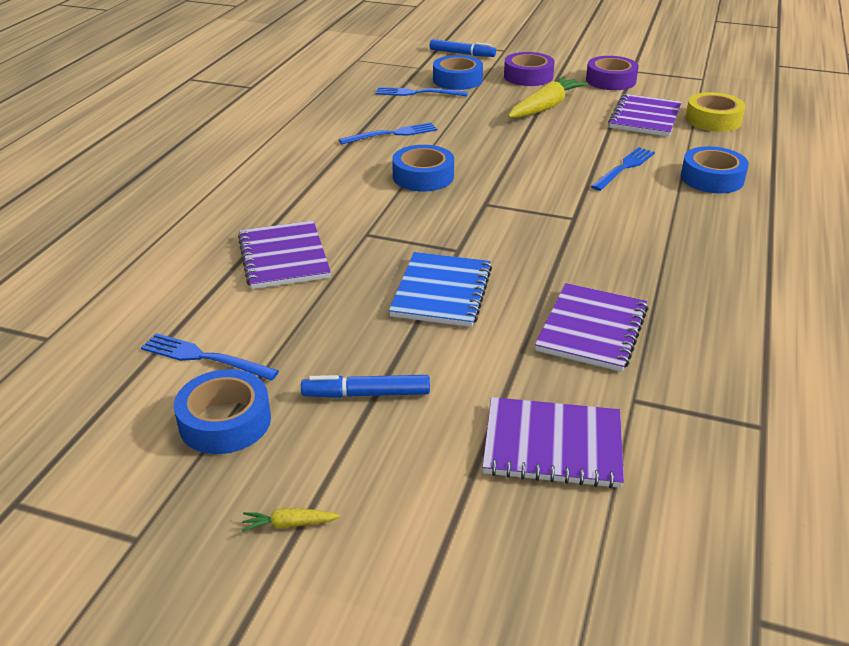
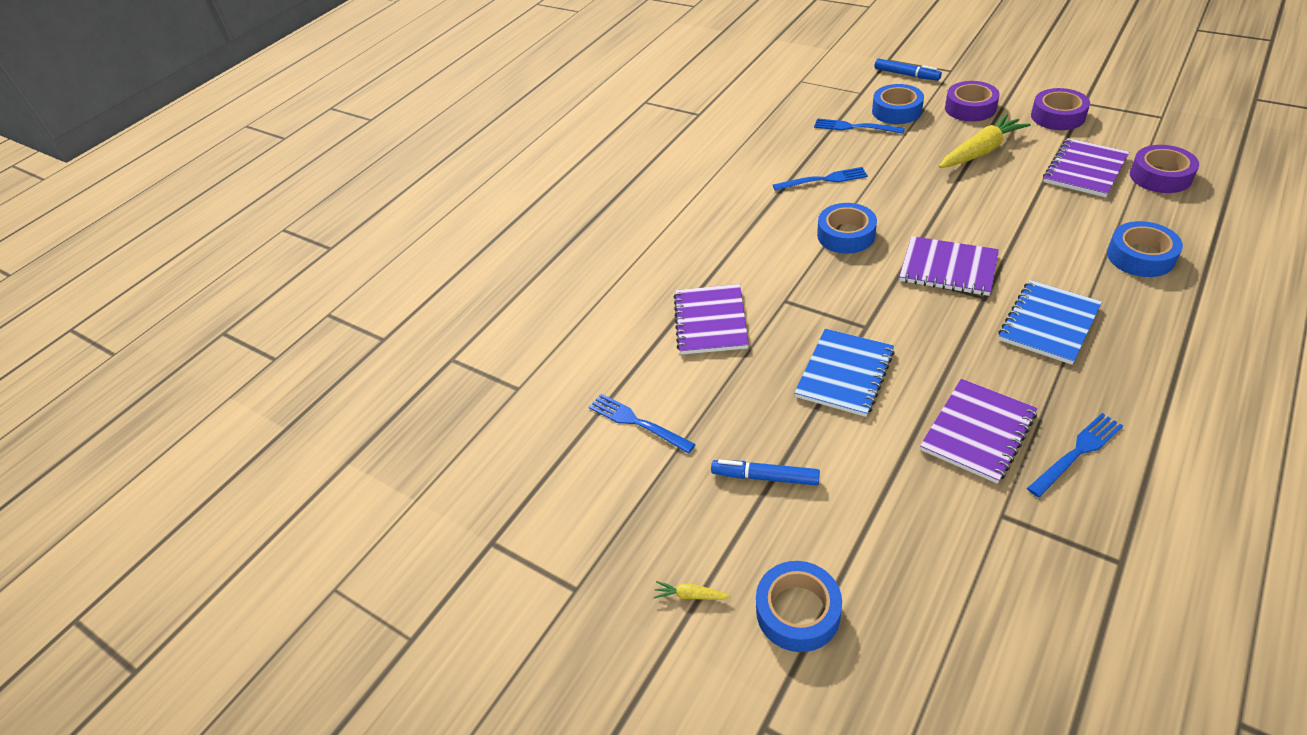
camera: 20 degrees right, 10 degrees up
blue tape [174,369,271,454] -> blue tape moved to [756,561,842,652]
purple notebook [482,397,624,488] -> purple notebook moved to [899,236,999,296]
blue fork [591,147,655,191] -> blue fork moved to [1027,413,1123,497]
yellow tape [685,92,746,132] -> purple tape [1130,145,1199,193]
none -> blue notebook [998,280,1102,365]

